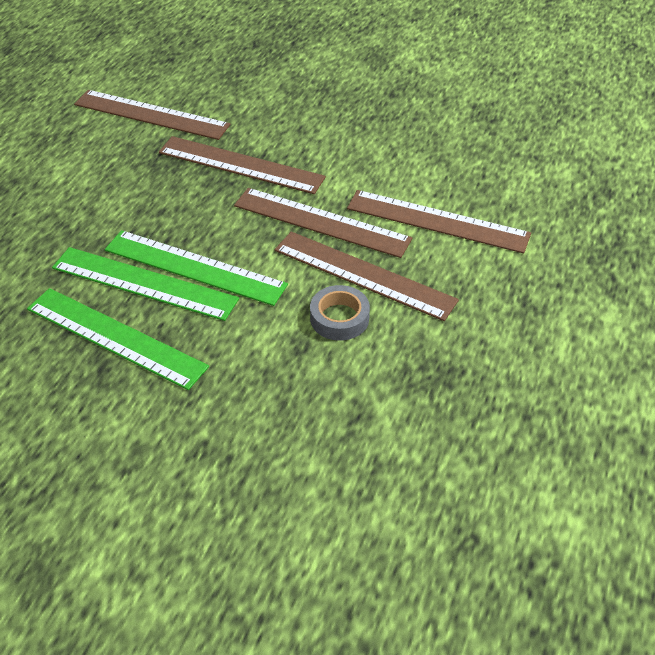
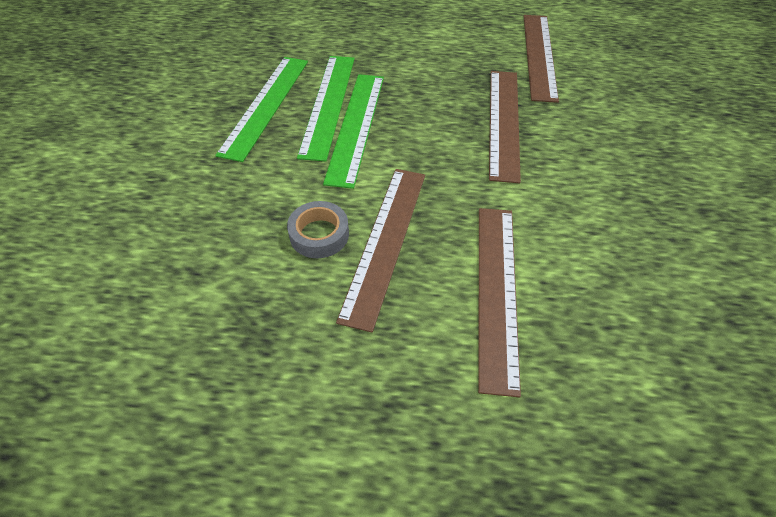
camera: 75 degrees right, 5 degrees up
brown ruler [234,188,412,258] -> none

